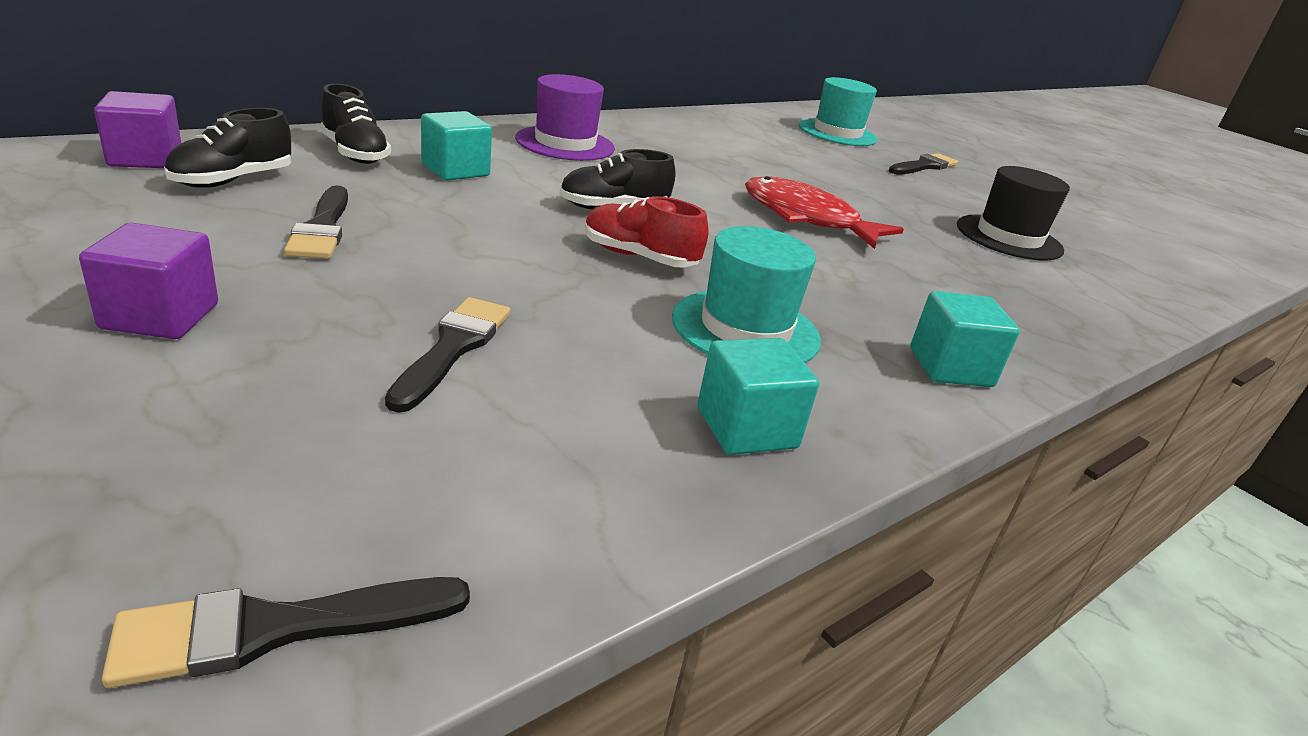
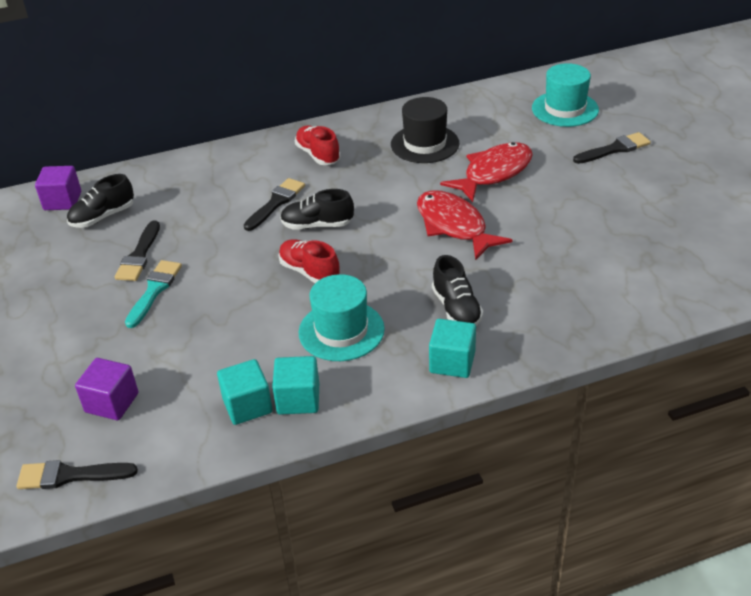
camera: 25 degrees right, 10 degrees up
purple cube [79,223,218,339] -> purple cube moved to [75,358,139,420]
black shoe [320,83,391,164] -> black shoe moved to [432,255,483,326]
black brush [385,297,510,413] -> black brush moved to [244,178,305,231]
turquoise cube [421,111,492,181] -> turquoise cube moved to [217,359,273,425]
purple hat [515,74,615,161] -> red shoe [295,126,340,165]
black hat [957,166,1070,260] -> black hat moved to [391,97,460,163]
none -> turquoise brush [125,260,182,328]
none -> red fish [440,142,533,202]

